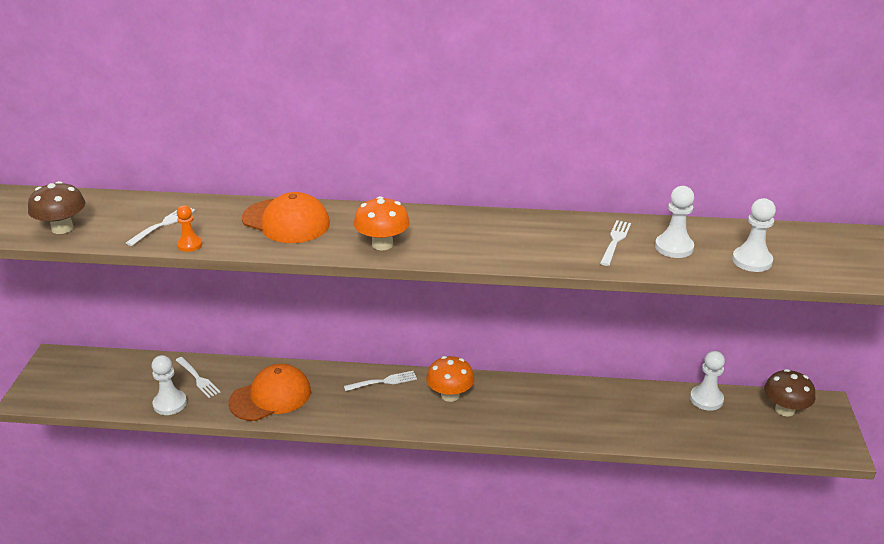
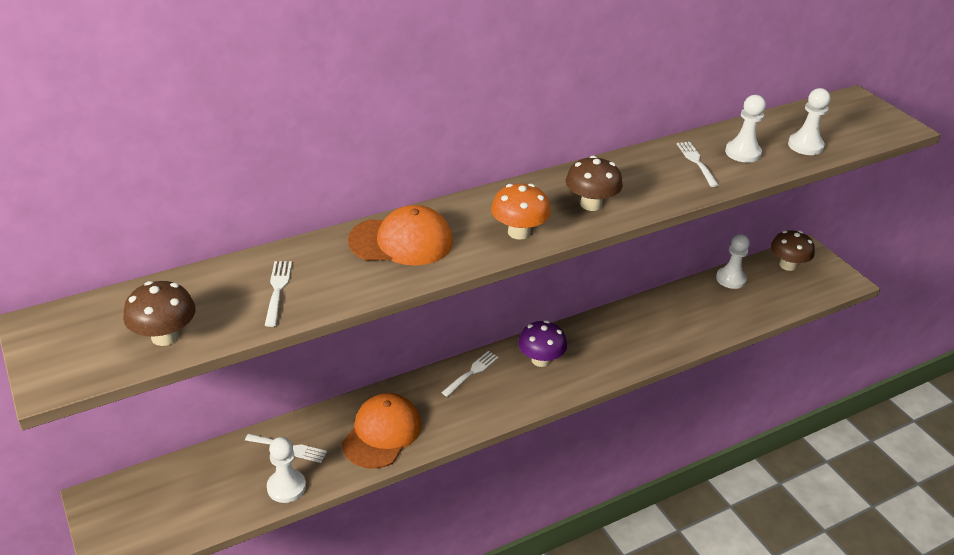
camera: 35 degrees left, 5 degrees up
orange pawn [177,205,202,252] -> none
orange mushroom [426,356,475,402] -> purple mushroom [518,320,567,367]
none -> brown mushroom [566,156,623,211]

